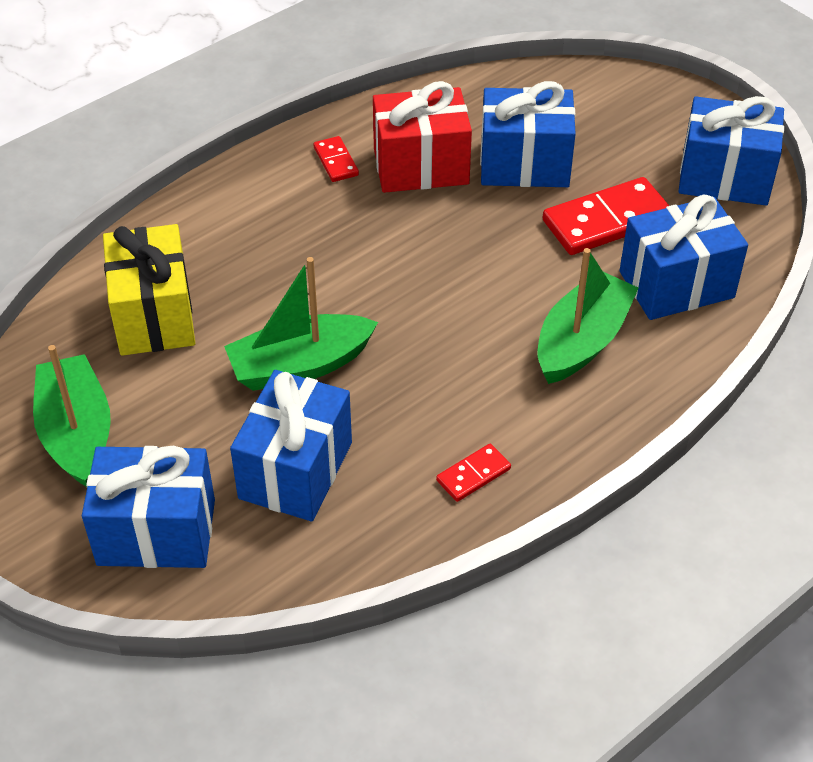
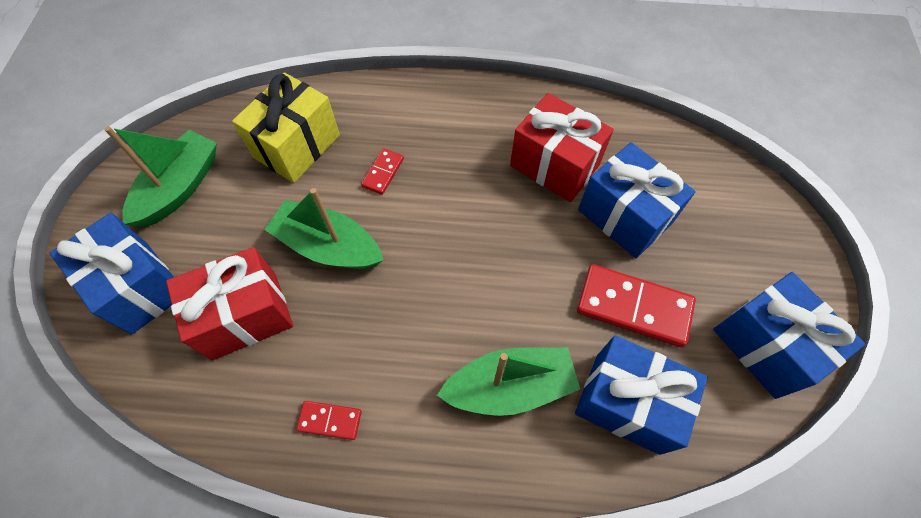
camera: 45 degrees right, 15 degrees up
blue gift [230,370,352,521] -> red gift [166,247,293,360]
red domino [314,136,359,182] -> red domino moved to [361,148,404,195]

